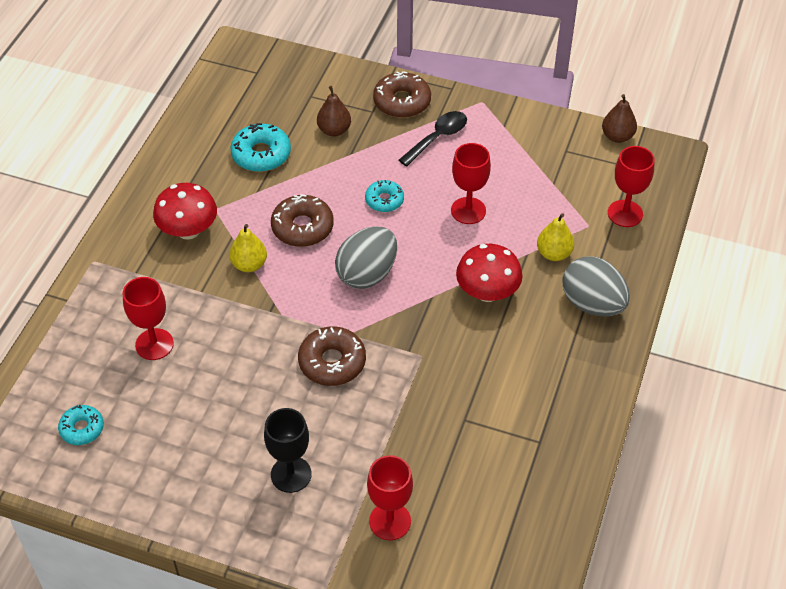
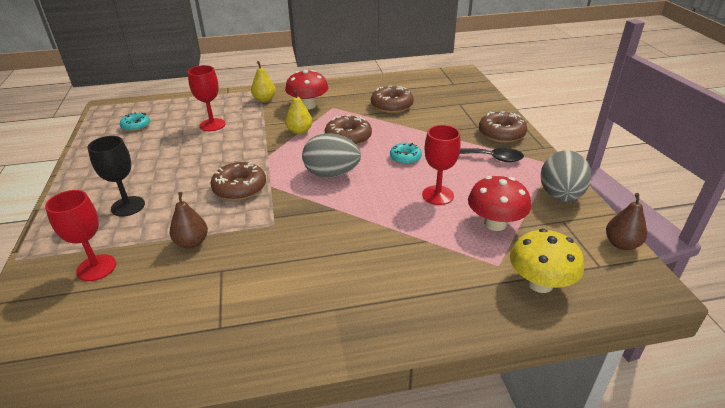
camera: 60 degrees right, 15 degrees down
turquoise donut [230,123,291,172] -> brown donut [371,86,414,113]
brown pear [317,86,351,137] -> brown pear moved to [170,192,208,249]
red mushroom [456,244,523,302] -> red mushroom moved to [468,176,531,231]
yellow pear [537,213,574,261] -> yellow pear moved to [251,61,276,102]
grey egg [562,256,630,316] -> grey egg moved to [541,151,592,202]
red goblet [608,146,655,227] -> yellow mushroom [510,229,584,293]

